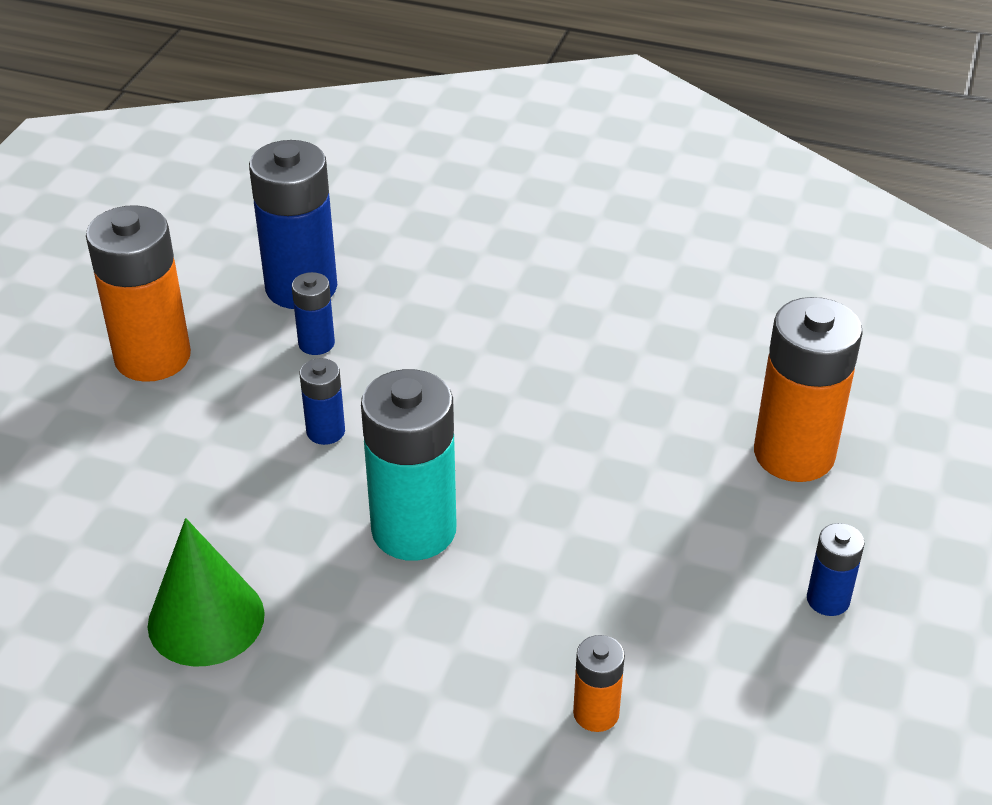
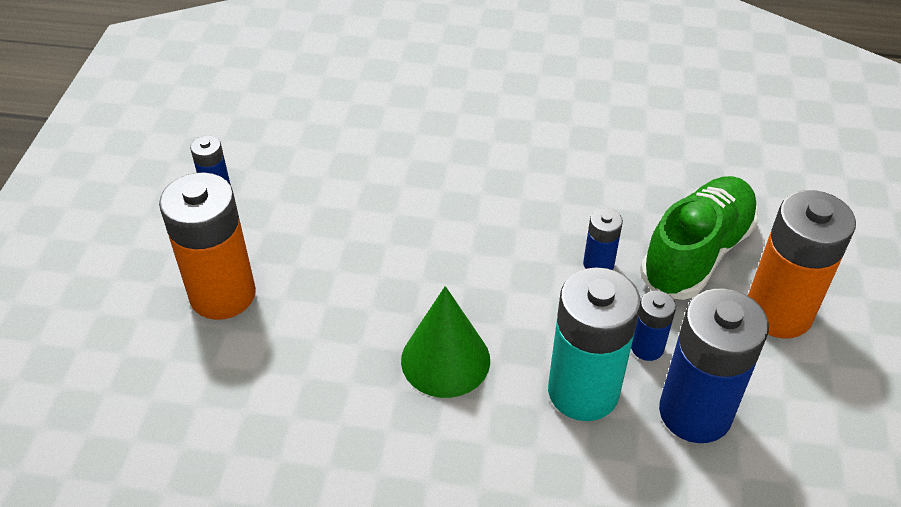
camera: 170 degrees right, 5 degrees up
green cone [148,518,265,667] -> green cone moved to [401,286,490,398]
turquoise battery [361,369,456,561] -> turquoise battery moved to [548,267,641,421]
orange battery [573,635,625,732] -> none
none -> green shoe [640,176,759,300]

